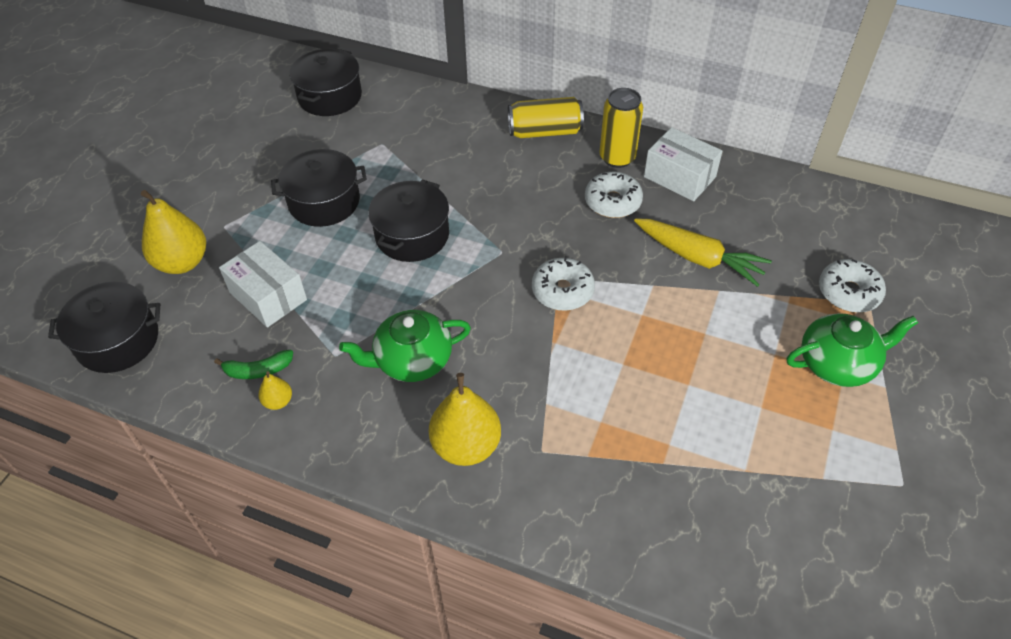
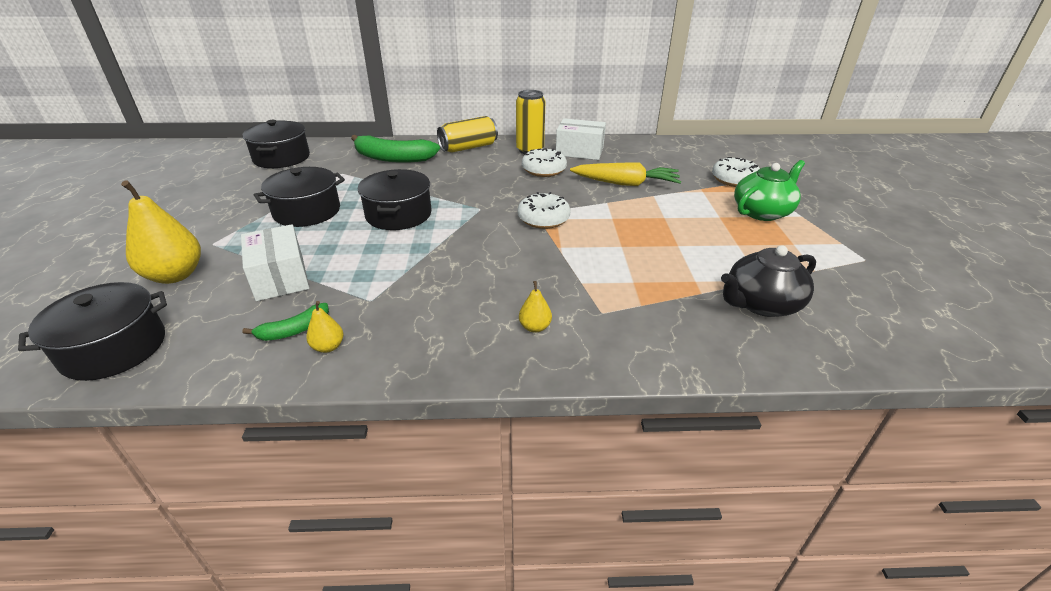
camera: 25 degrees left, 15 degrees down
white box [219,241,307,328] -> white box turned 45 degrees clockwise [241,224,309,301]
green teapot [339,310,471,382] -> none
yellow pear [429,373,501,466] -> yellow pear [519,281,552,333], size x0.48
none -> green banana [351,135,440,163]
none -> black teapot [721,245,816,317]

